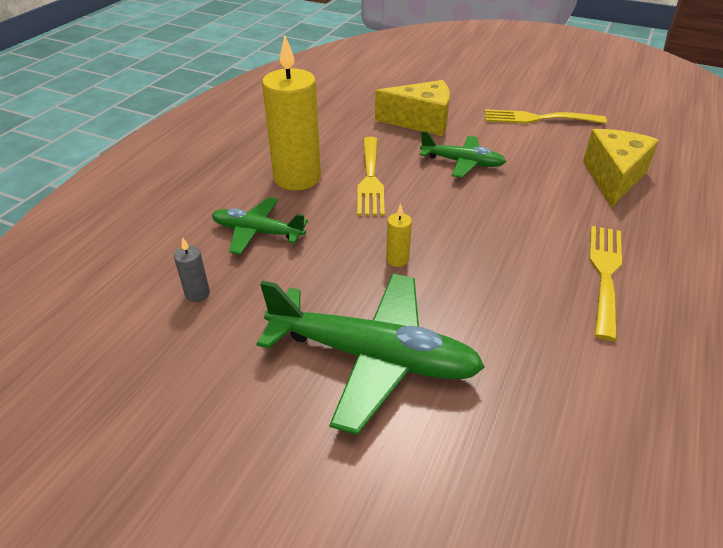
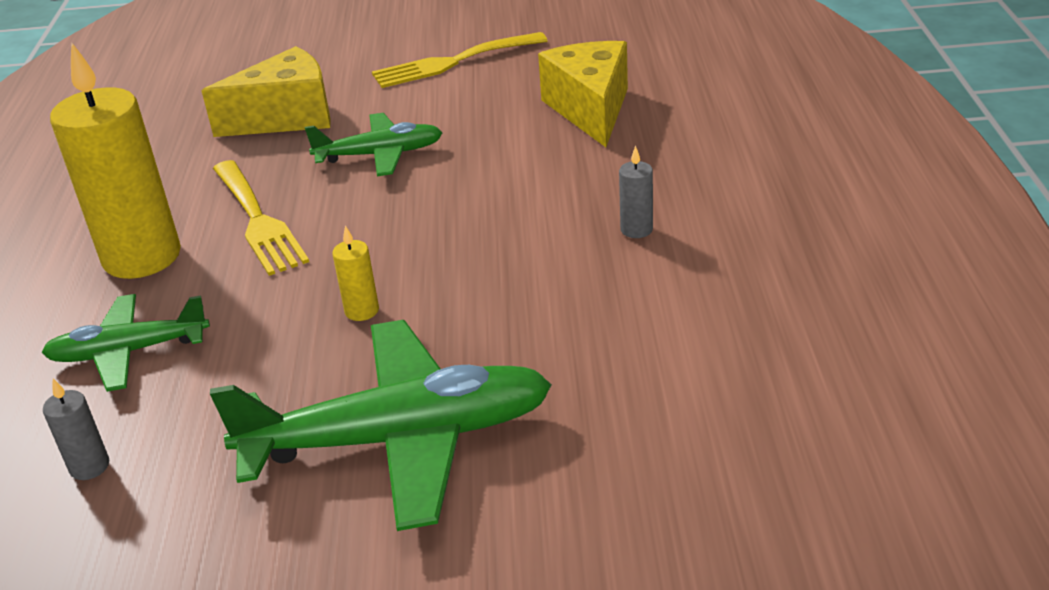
camera: 25 degrees left, 5 degrees down
yellow fork [589,226,622,341] -> grey candle [619,145,653,238]

